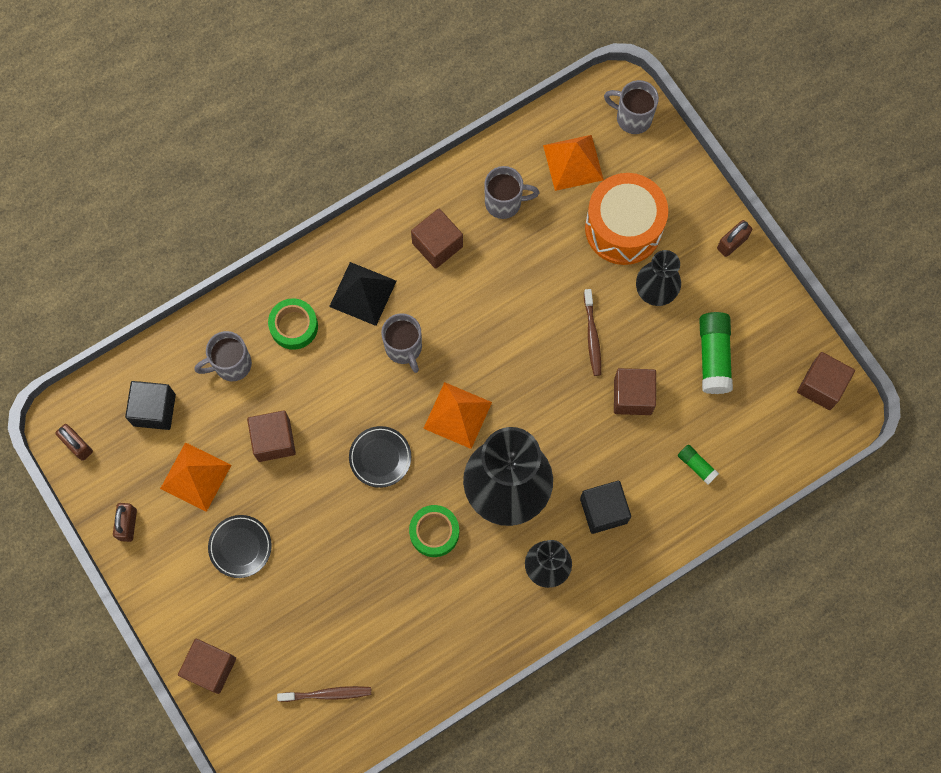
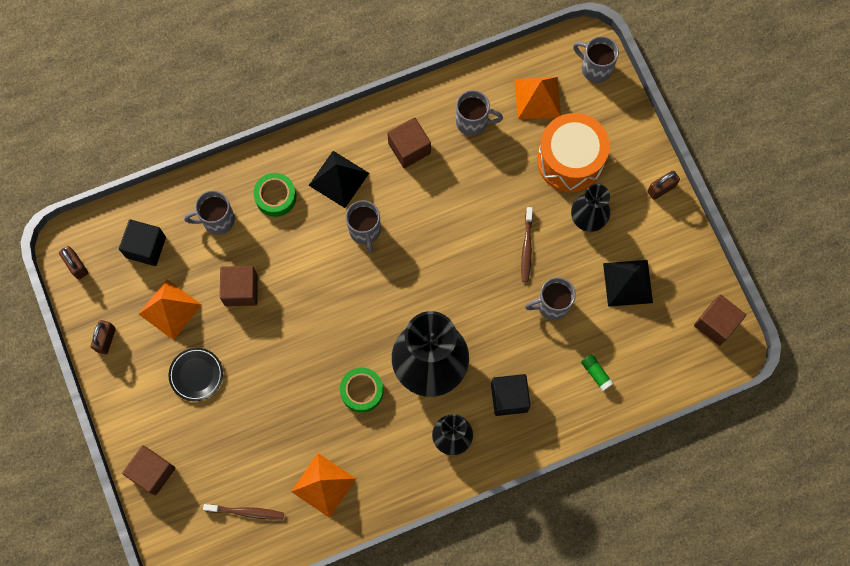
camera: 10 degrees right, 0 degrees up
black plate [349,426,411,488] -> none
orange pyramid [423,382,492,449] -> orange pyramid moved to [291,453,356,518]
brown cube [614,368,656,415] -> grey mug [525,277,576,320]
green glue stick [699,312,733,394] -> black pyramid [603,260,653,307]

